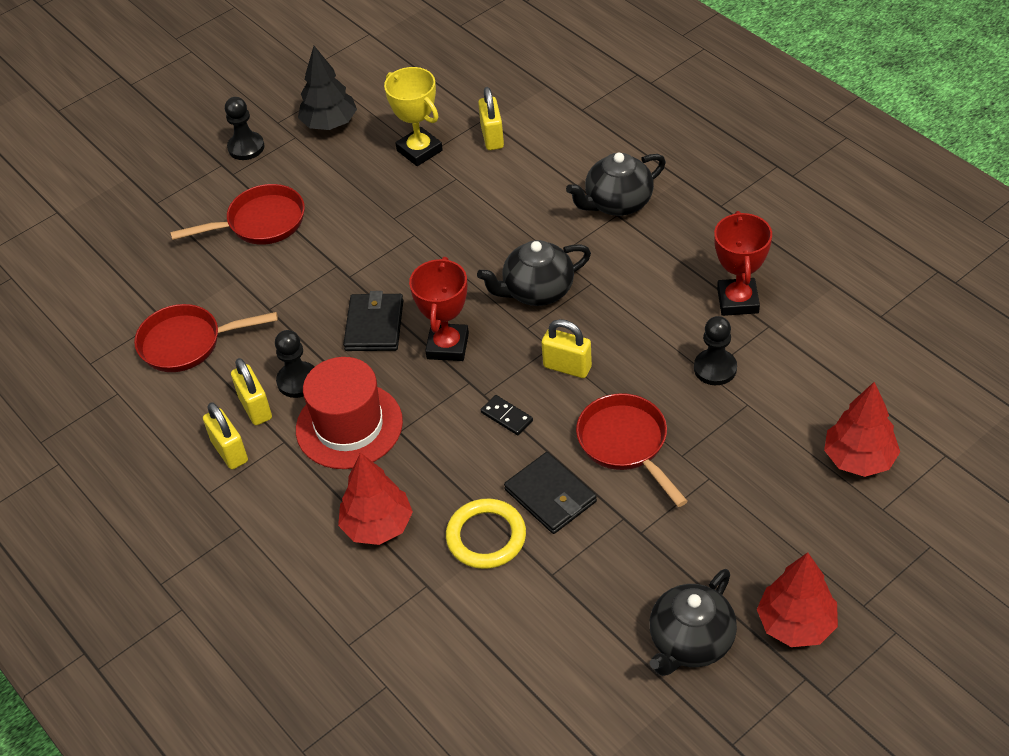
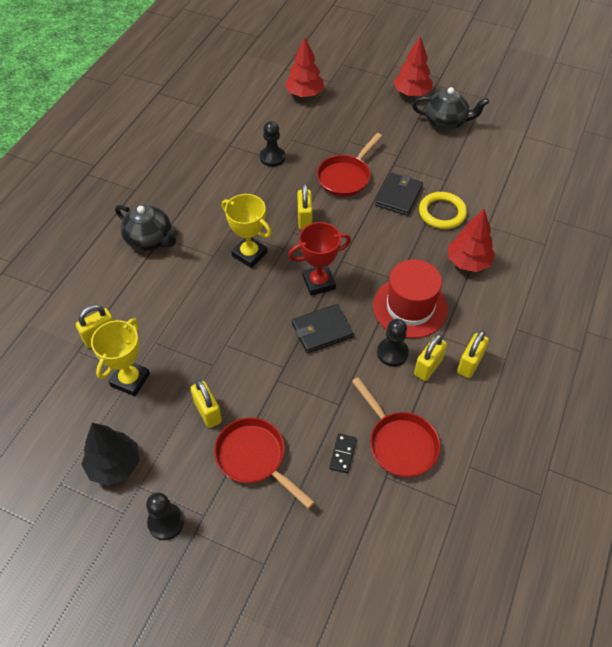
camera: 120 degrees left, 5 degrees up
black teapot [477,240,591,306] -> yellow trophy [222,194,272,268]
black domino [481,395,533,435] -> black domino moved to [329,433,357,473]
red trophy [714,211,772,316] -> none
none -> yellow padlock [190,379,222,428]

